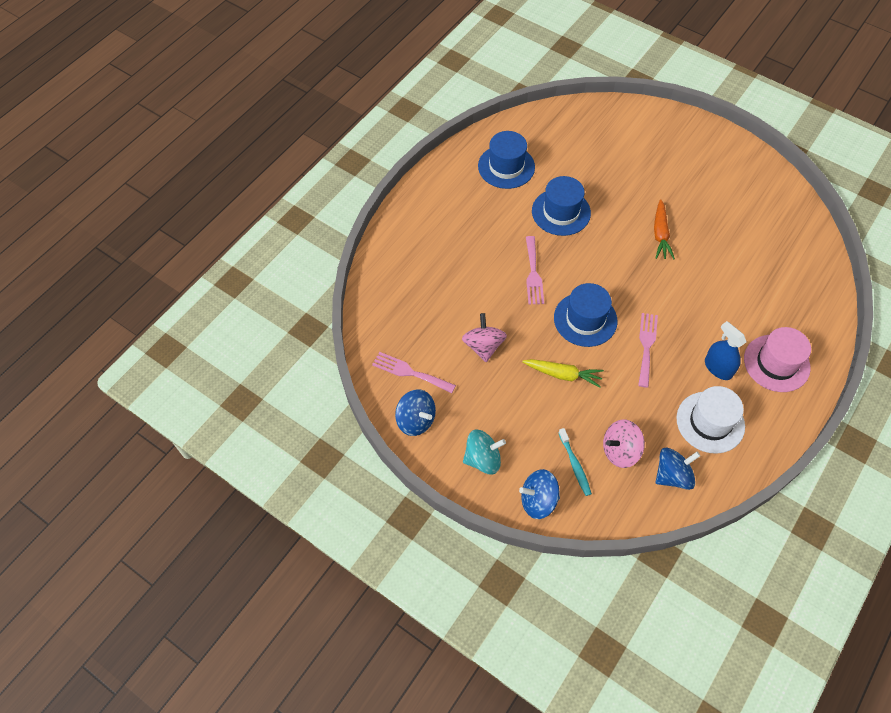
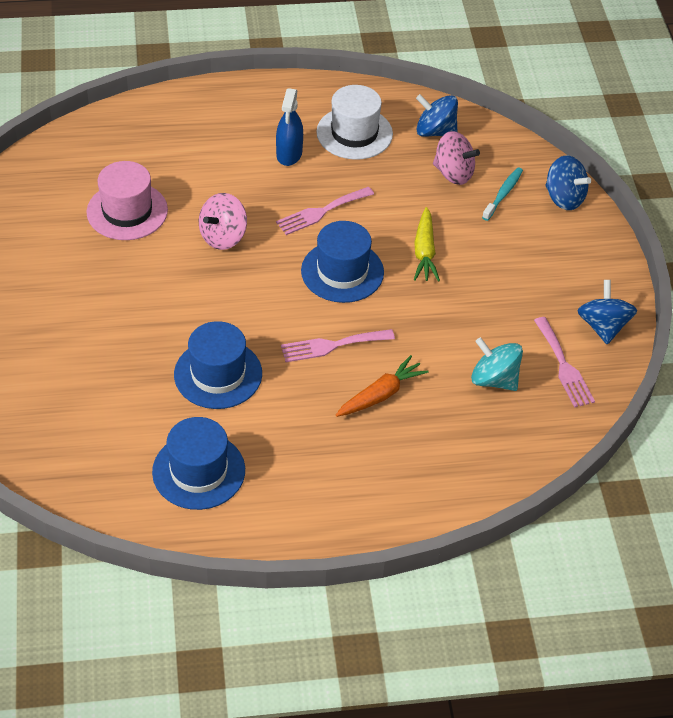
camera: 135 degrees left, 10 degrees down
pink spinning top [462,313,507,362] -> pink spinning top moved to [199,193,247,250]
turquoise spinning top [463,429,506,474] -> turquoise spinning top moved to [471,337,523,391]
yellow carrot [522,359,604,388] -> yellow carrot turned 150 degrees counterclockwise [414,207,440,282]
pink fork [526,236,544,304] -> pink fork turned 150 degrees counterclockwise [281,329,395,362]
orange carrot [654,199,675,259] -> orange carrot moved to [336,355,429,417]
pink hat [744,327,811,392] -> pink hat moved to [86,161,168,240]

